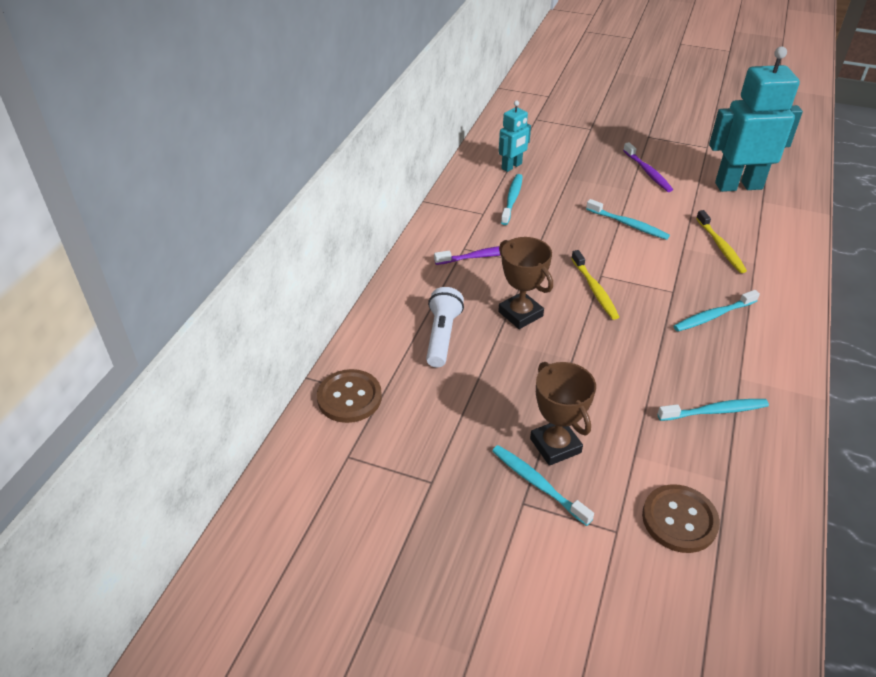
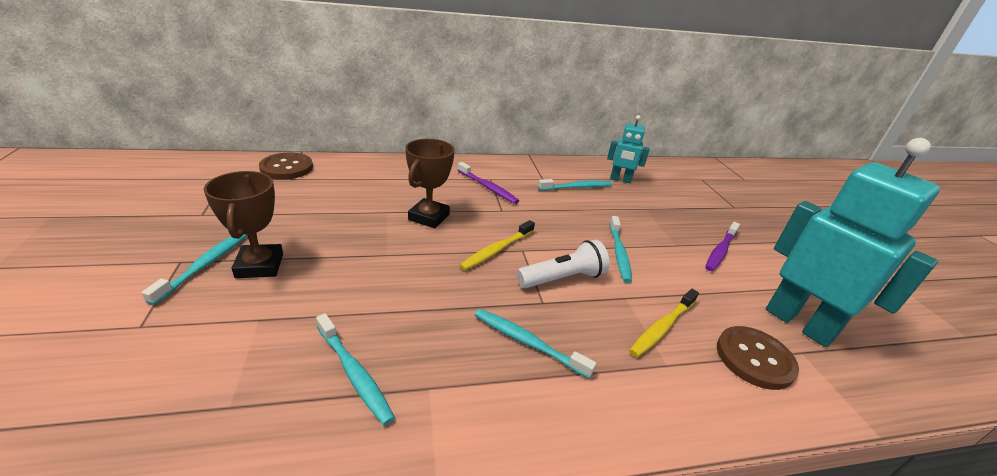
camera: 55 degrees right, 10 degrees down
white flashlight [426,287,464,367] -> white flashlight moved to [517,240,610,288]
brown trophy [530,362,596,466] -> brown trophy turned 45 degrees counterclockwise [204,171,283,278]
brown button [642,484,720,553] -> brown button moved to [717,326,799,390]

